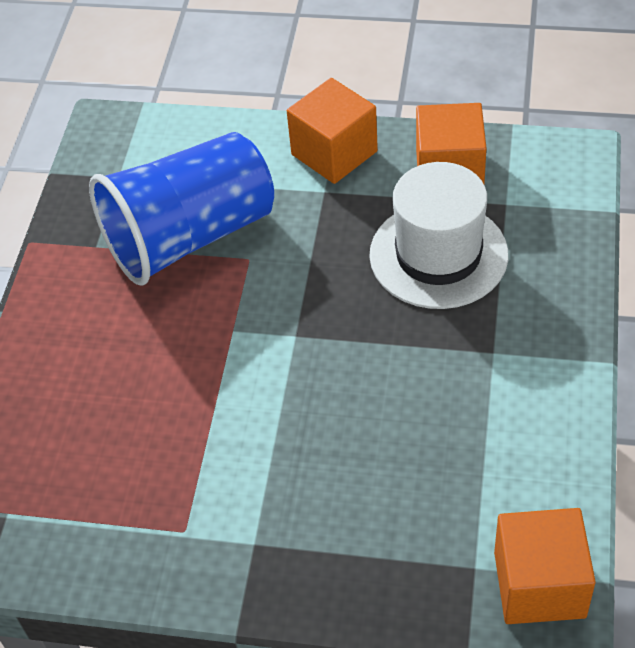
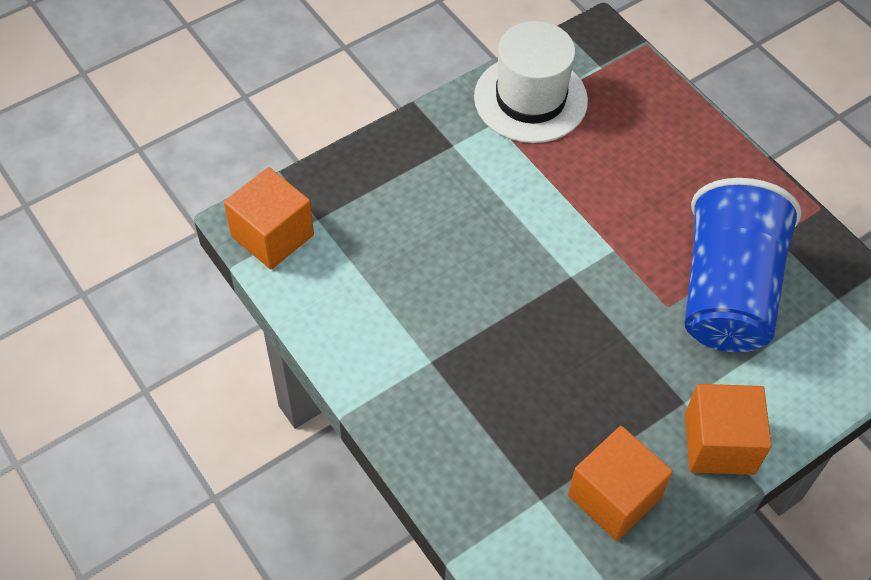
camera: 130 degrees right, 5 degrees up
white hat [369,162,508,309] -> white hat moved to [474,21,588,143]

